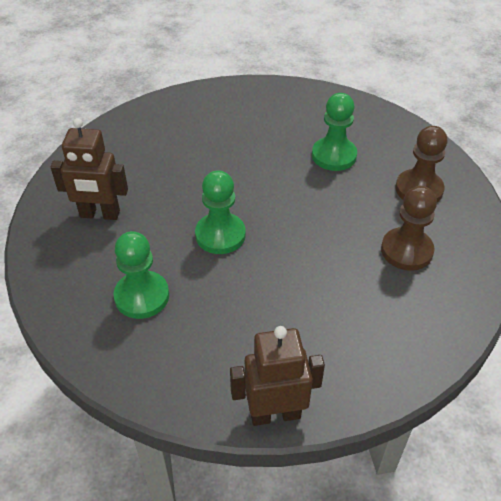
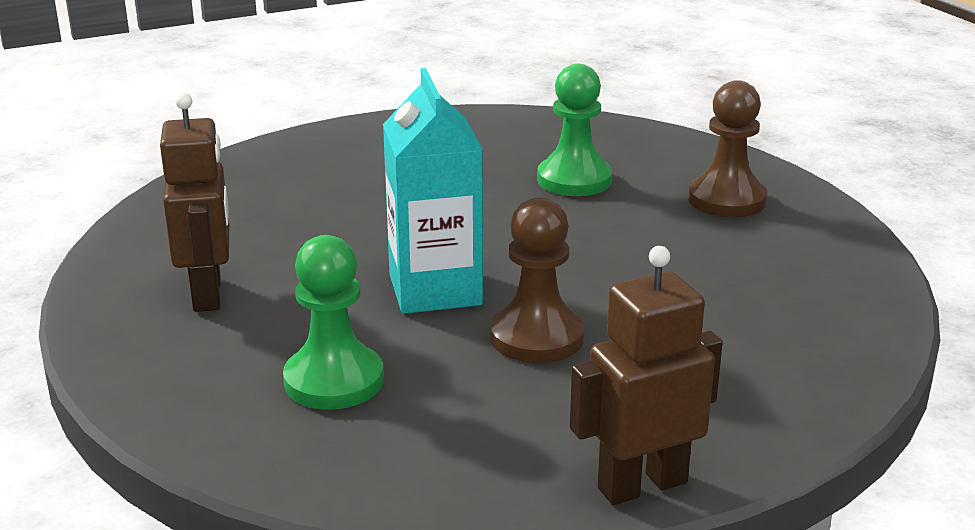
camera: 15 degrees left, 20 degrees down
brown robot [51,118,128,220] -> brown robot turned 90 degrees counterclockwise [160,93,229,312]
green pawn [195,170,246,254] -> turquoise carton [383,68,483,314]
brown pawn [381,186,437,271] -> brown pawn moved to [490,197,584,363]

